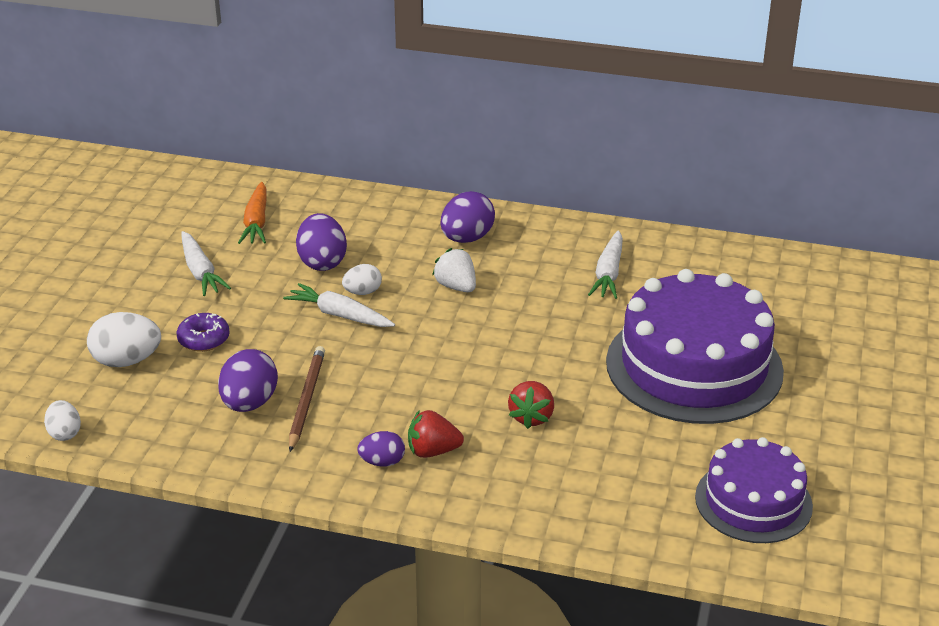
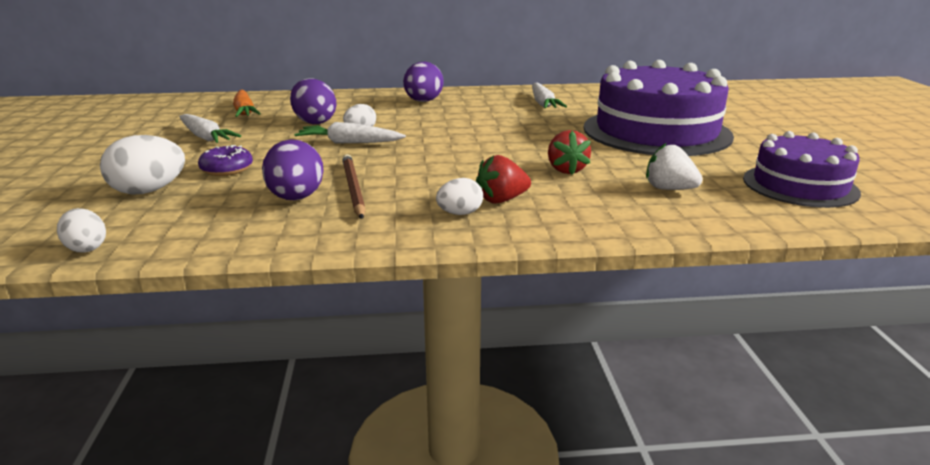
camera: 20 degrees left, 10 degrees down
purple egg [357,431,405,467] -> white egg [436,178,483,215]
white strawberry [432,248,476,292] -> white strawberry moved to [646,143,703,190]

